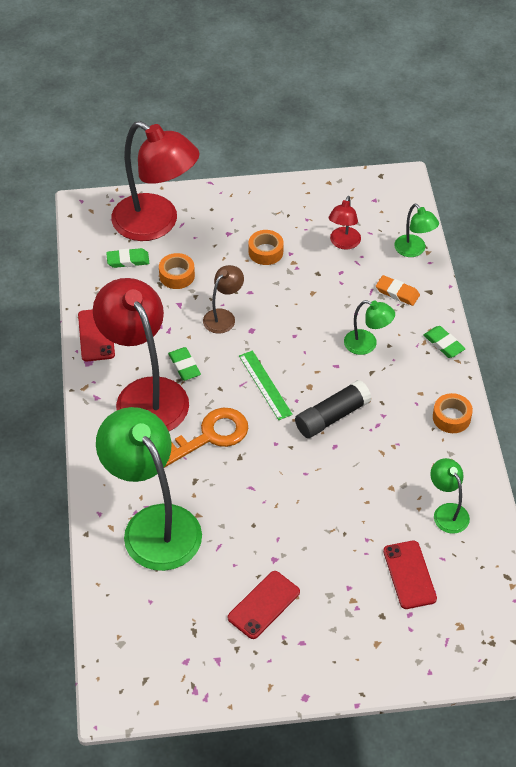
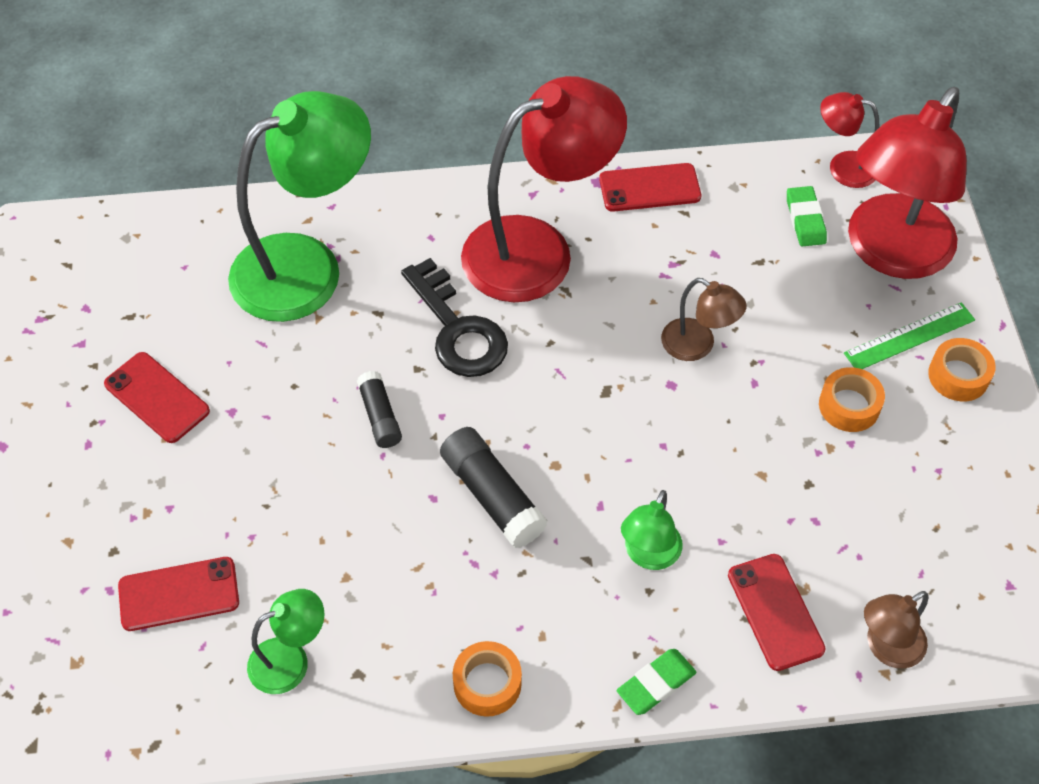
camera: 90 degrees right, 5 degrees up
orange tape [159,253,195,289] -> orange tape moved to [928,338,996,401]
orange key [164,408,248,468] -> black key [401,258,508,377]
green eraser [168,347,201,381] -> none
green ruler [239,350,293,420] -> green ruler moved to [844,302,975,369]
red lamp [328,196,361,250] -> red lamp moved to [820,92,880,188]
orange eraser [376,275,420,306] -> red phone [728,554,826,671]
green lamp [394,204,439,257] -> brown lamp [864,591,929,669]
none -> black glue stick [357,371,402,448]

